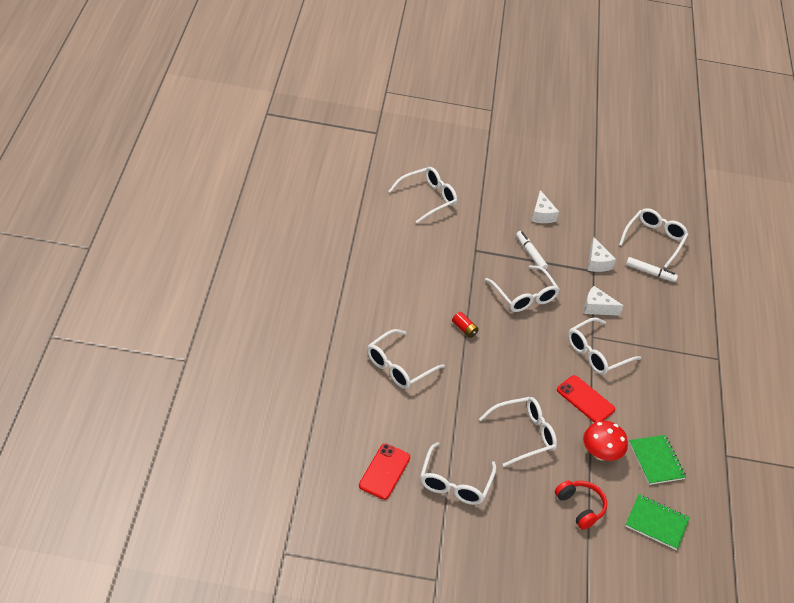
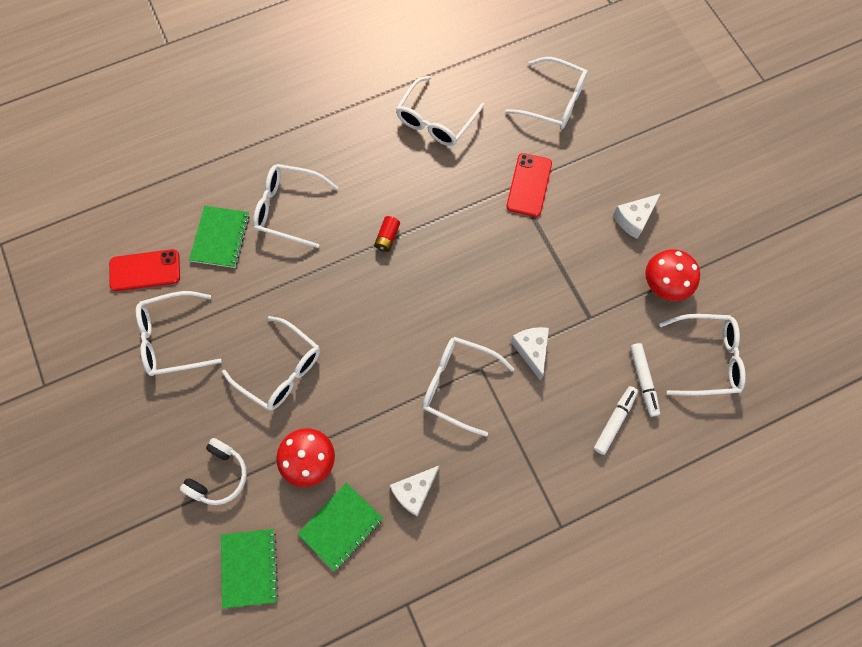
camera: 65 degrees right, 25 degrees up
white glasses [485,265,560,312] -> white glasses moved to [396,76,485,146]
white marker [516,231,548,270] -> white marker moved to [594,386,638,455]
red headphones [555,481,607,530] -> white headphones [180,438,247,505]
red phone [557,375,615,423] -> red phone moved to [506,153,552,217]
white cheese [588,237,616,272] -> white cheese moved to [390,466,439,516]
none -> green notebook [189,206,250,268]
none -> red mushroom [645,249,700,301]

